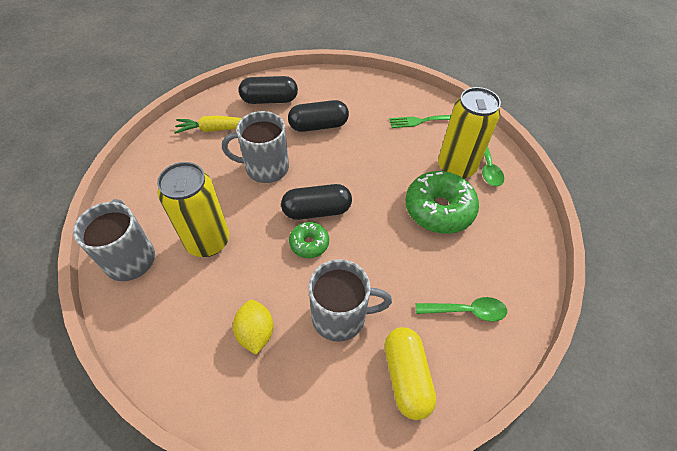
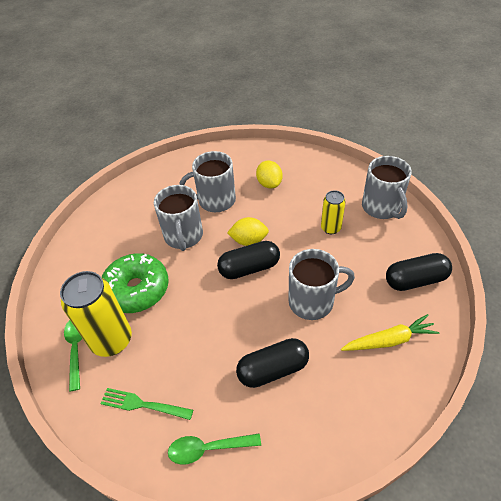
camera: 175 degrees right, 5 degrees down
yellow can [157,162,229,257] -> yellow can [321,190,346,234], size x0.56
black capsule [239,76,298,104] -> black capsule moved to [386,253,452,291]
green donut [289,222,329,258] -> yellow lemon [227,217,269,246]
yellow capsule [385,327,436,420] -> none
green fork [389,115,451,128] -> green fork turned 150 degrees counterclockwise [100,388,193,420]
green spoon [416,297,507,322] -> green spoon moved to [168,434,261,465]
none -> grey mug [154,185,203,251]

